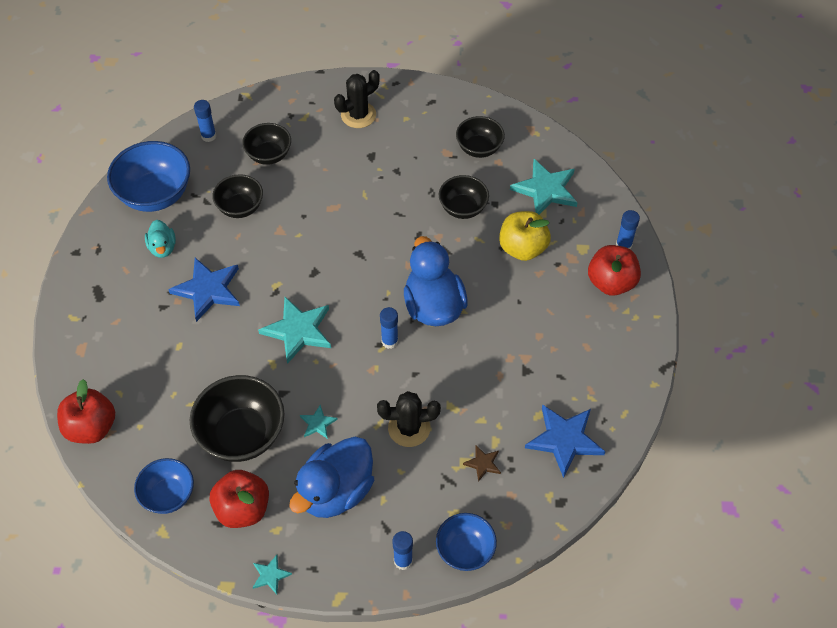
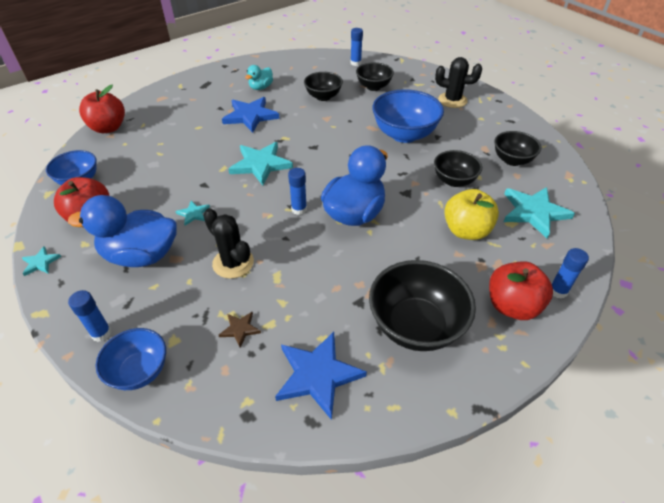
camera: 50 degrees right, 10 degrees down
blue bowl [107,141,190,212] -> blue bowl moved to [372,89,444,143]
black bowl [190,375,285,462] -> black bowl moved to [369,260,476,351]

